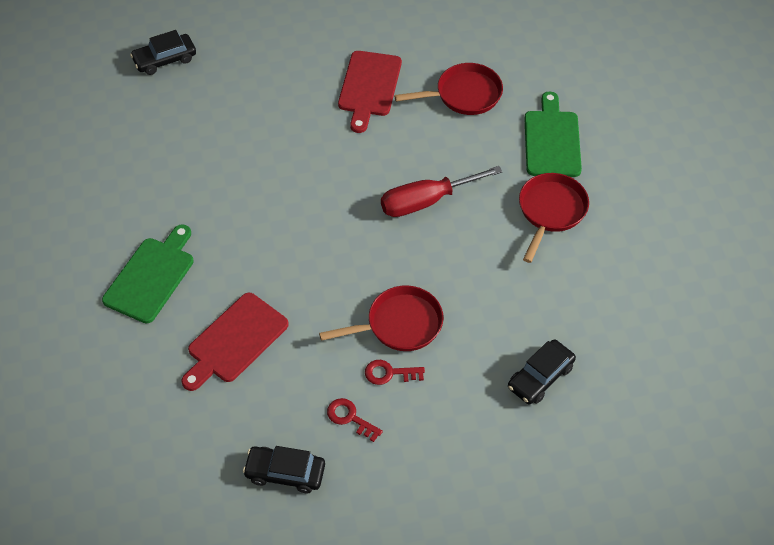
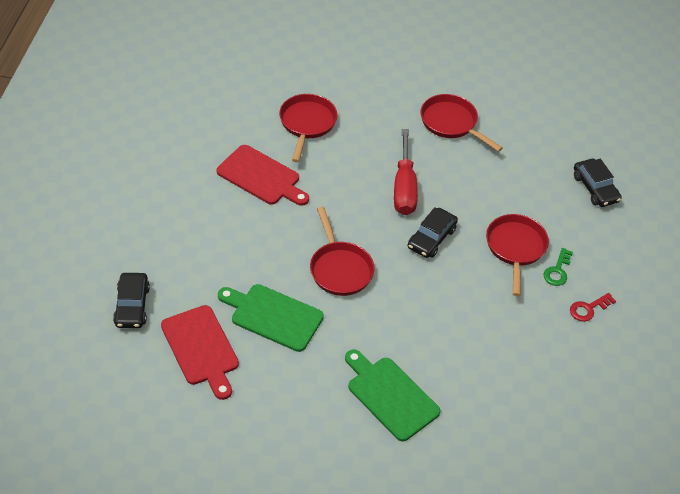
camera: 70 degrees left, 5 degrees down
red cutting board [181,292,289,391] -> red cutting board moved to [161,305,239,400]
black car [243,446,325,493] -> black car moved to [408,207,458,258]
red key [365,360,425,385] -> green key [543,248,573,286]
green cutting board [524,91,582,177] -> green cutting board moved to [218,284,324,352]
none -> red pan [310,207,375,296]

